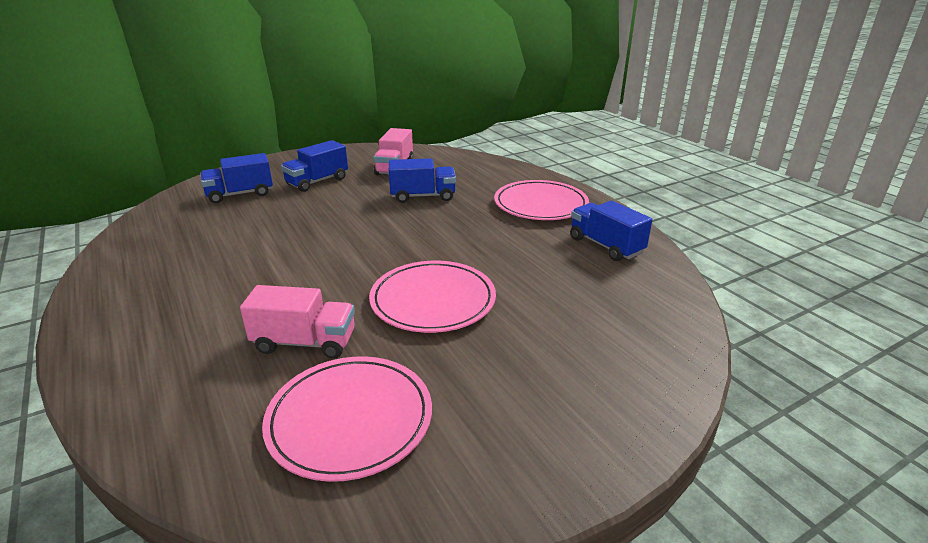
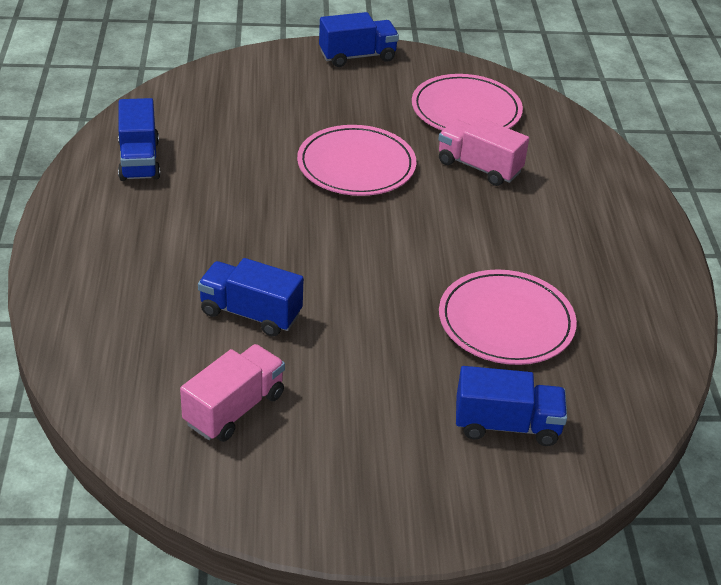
camera: 155 degrees left, 10 degrees up
blue truck [281,140,348,192] -> blue truck moved to [319,12,399,67]
pink plate [494,180,589,220] -> pink plate moved to [439,269,577,365]

